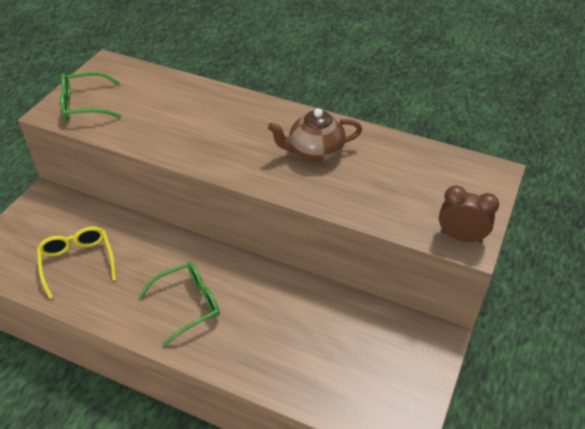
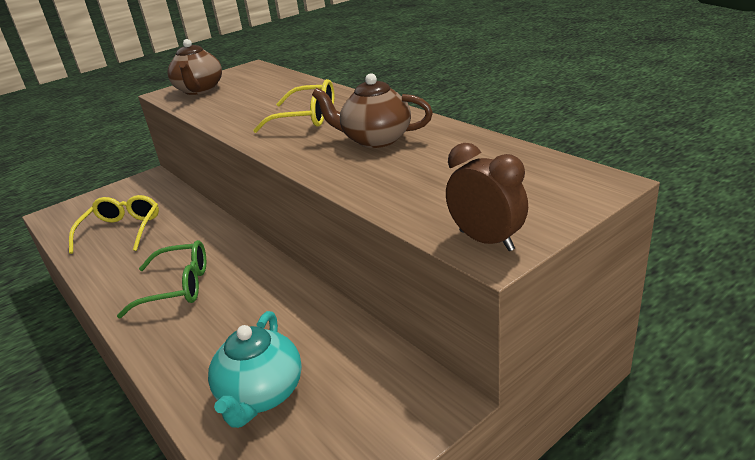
camera: 30 degrees right, 15 degrees down
green glasses [60,72,121,120] -> brown teapot [167,39,222,95]
none -> turquoise teapot [208,311,302,428]
none -> yellow glasses [253,79,334,133]

